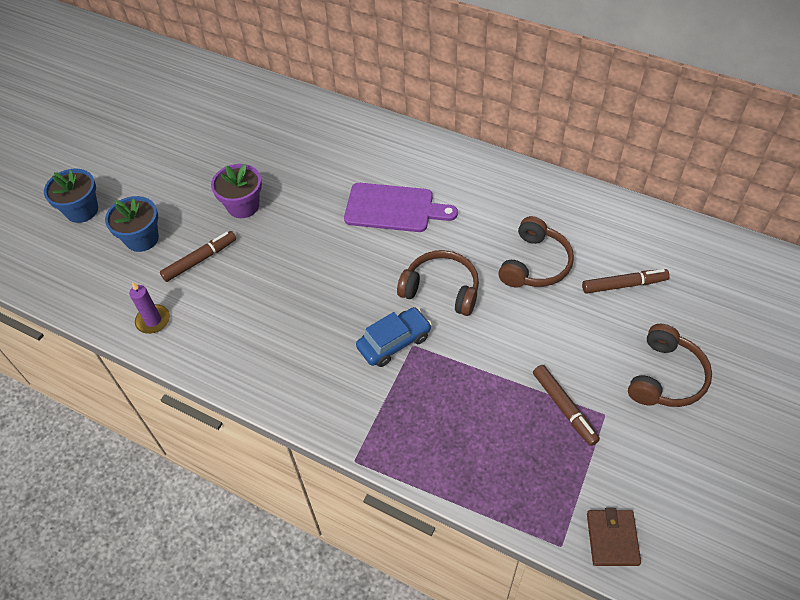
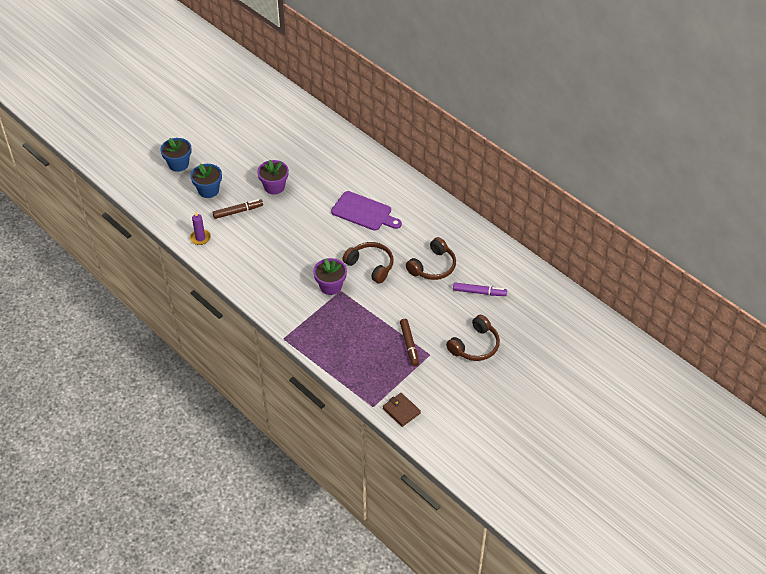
camera: 15 degrees right, 5 degrees down
blue car [356,307,432,367] -> purple flower pot [313,258,347,295]
brown marker [582,269,670,294] -> purple marker [453,282,507,296]
brown wallet [587,508,641,566] -> brown wallet turned 60 degrees counterclockwise [383,393,421,427]

